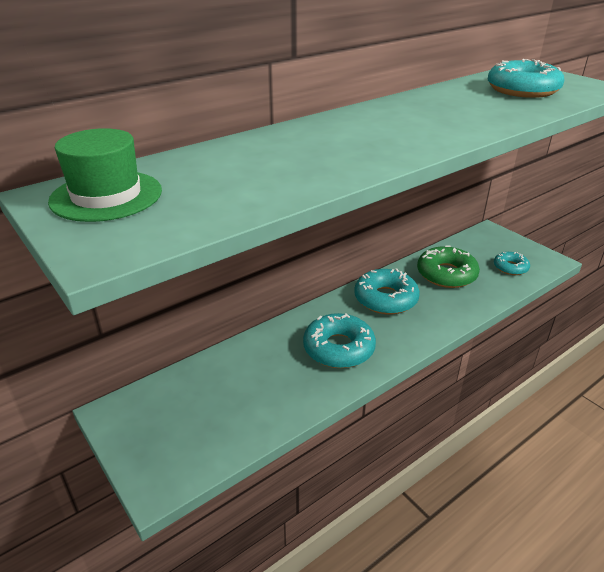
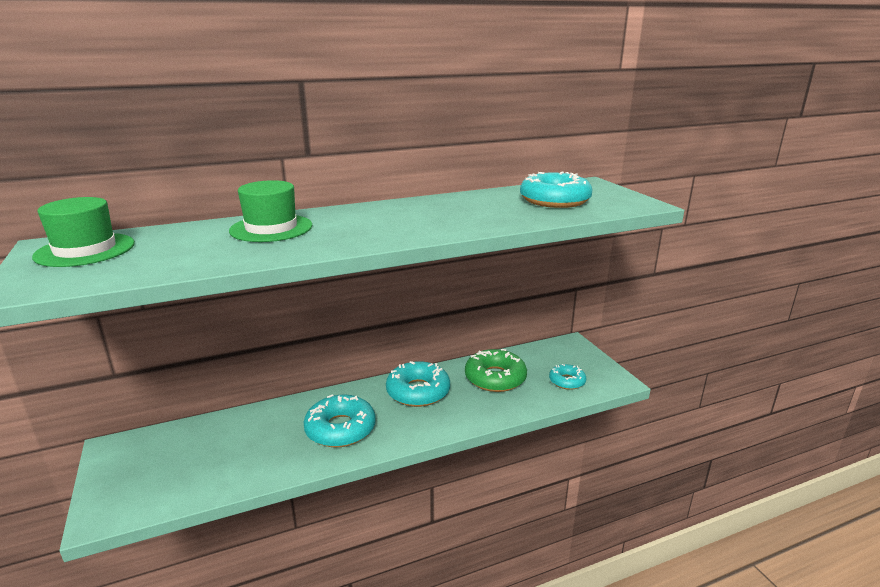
camera: 15 degrees right, 10 degrees down
none -> green hat [229,180,312,242]

